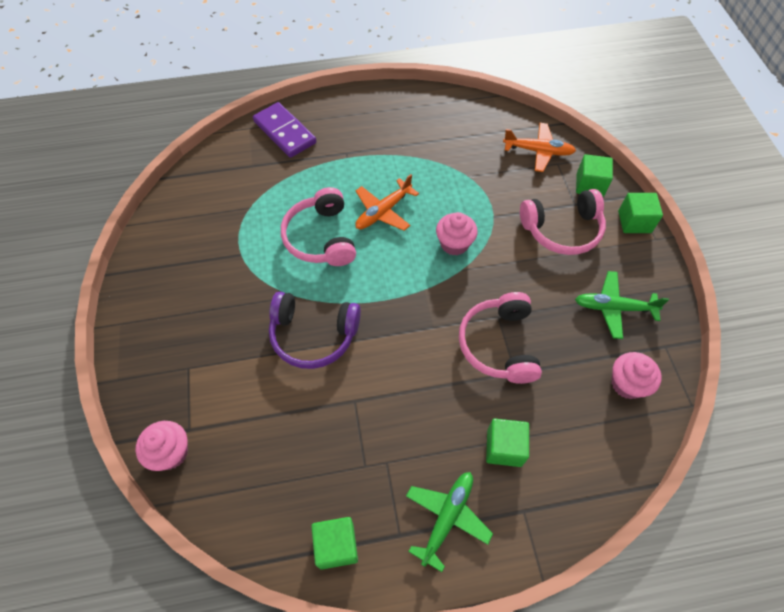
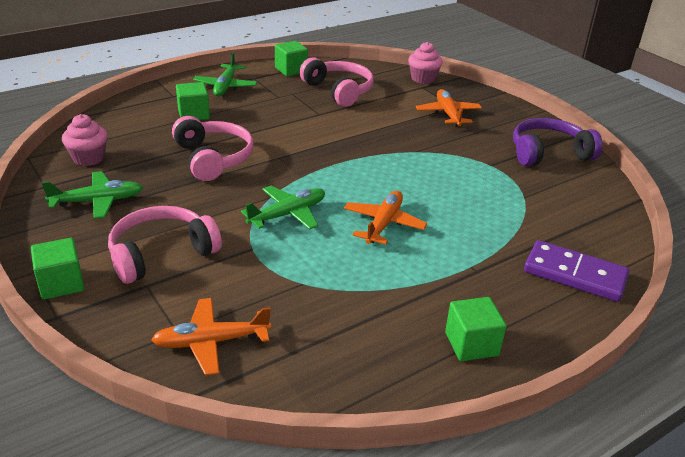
camera: 155 degrees right, 25 degrees down
purple headphones [269,291,361,369] -> purple headphones moved to [513,118,603,166]
pink headphones [281,187,356,266] -> pink headphones moved to [300,57,374,107]
pink cupcake [436,212,478,256] -> green plane [241,186,325,230]
green cube [576,154,613,197] -> green cube moved to [445,297,507,361]
none -> orange plane [416,89,482,127]

